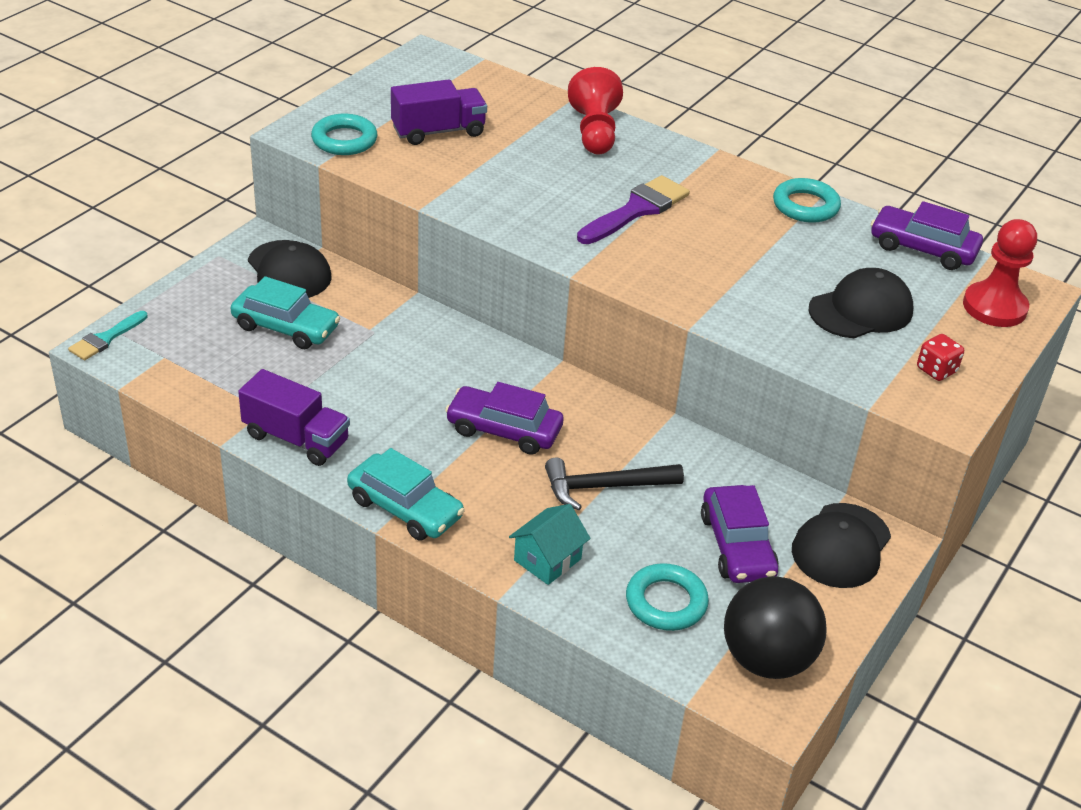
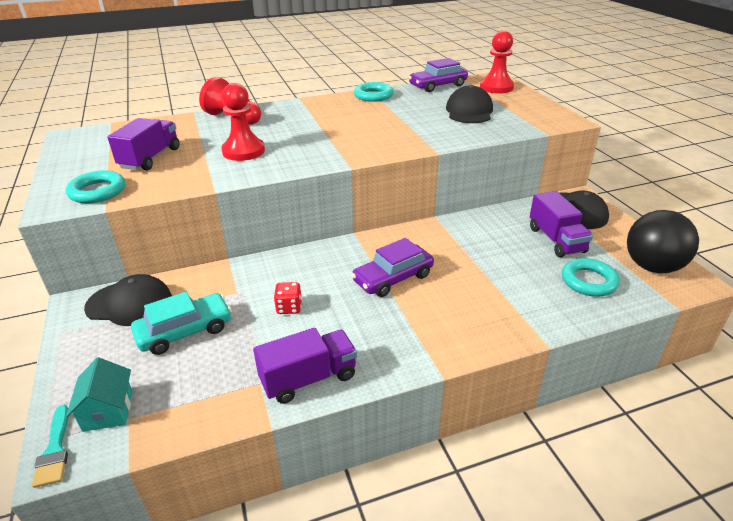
camera: 50 degrees left, 5 degrees down
turquoise car [347,448,465,541] -> none
turquoise house [509,504,591,585] -> turquoise house moved to [66,357,132,432]
black hammer [545,458,684,510] -> none
purple brush [577,175,690,244] -> none
purple car [701,485,779,583] -> purple truck [530,191,593,257]
red dice [917,334,964,381] -> red dice moved to [274,282,302,314]
none -> red pawn [221,83,265,161]

